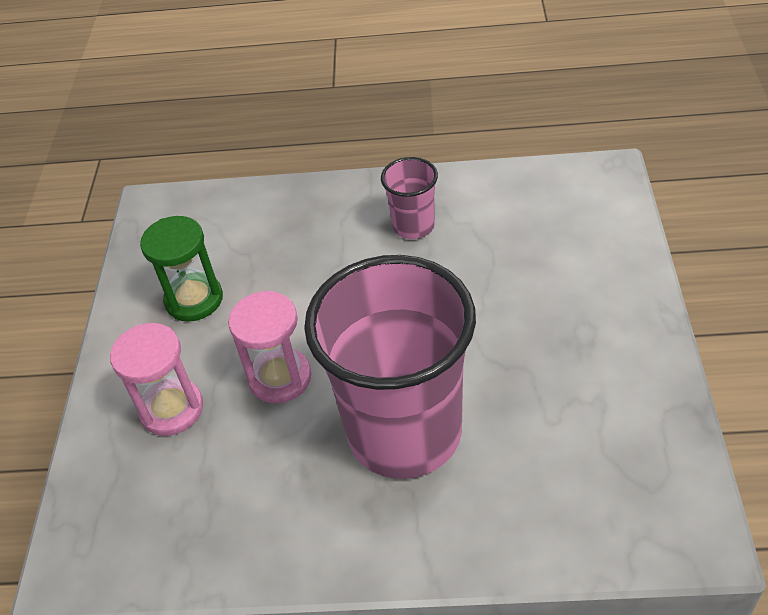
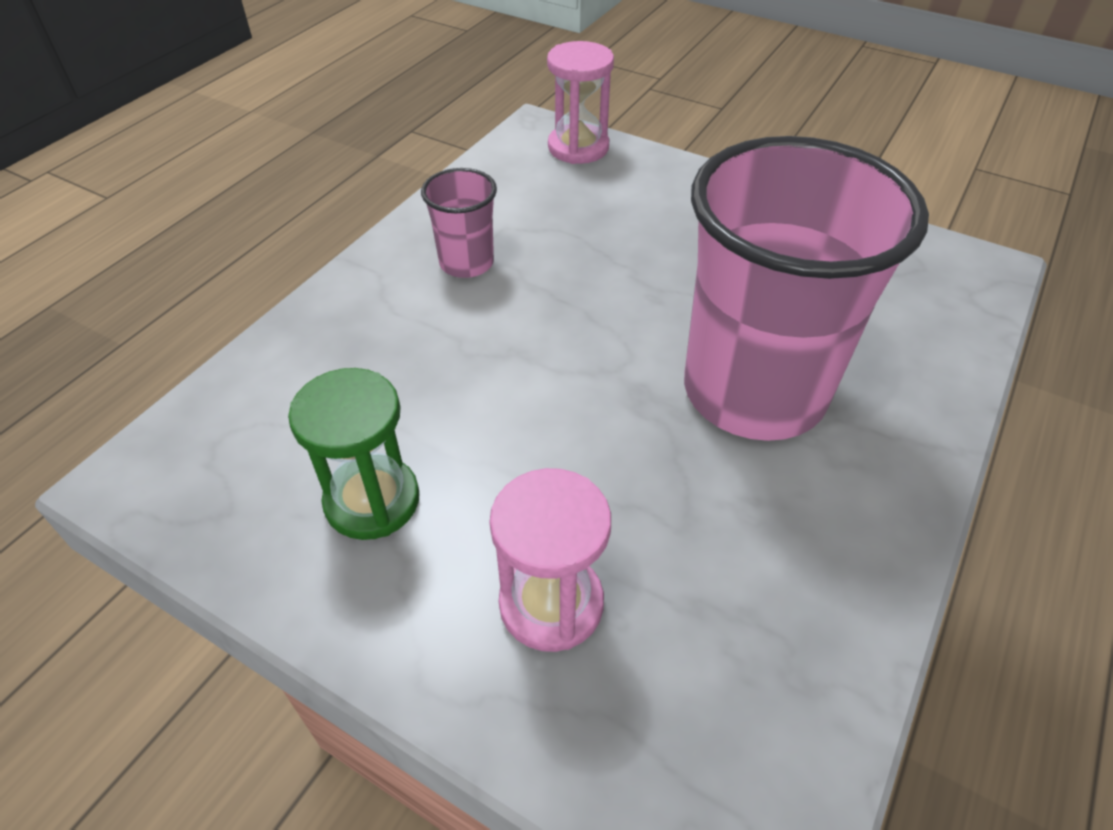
camera: 65 degrees left, 0 degrees up
pink hourglass [228,291,311,403] -> pink hourglass moved to [547,41,614,164]

